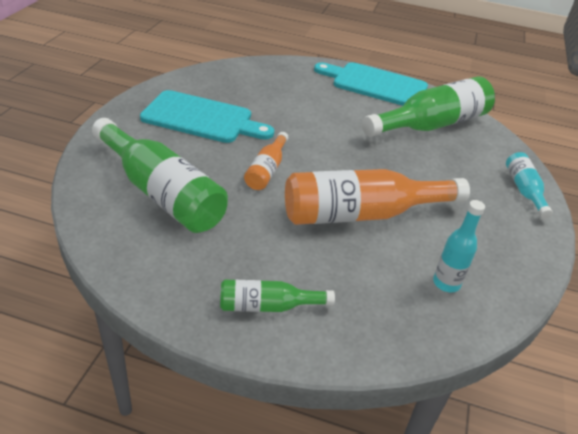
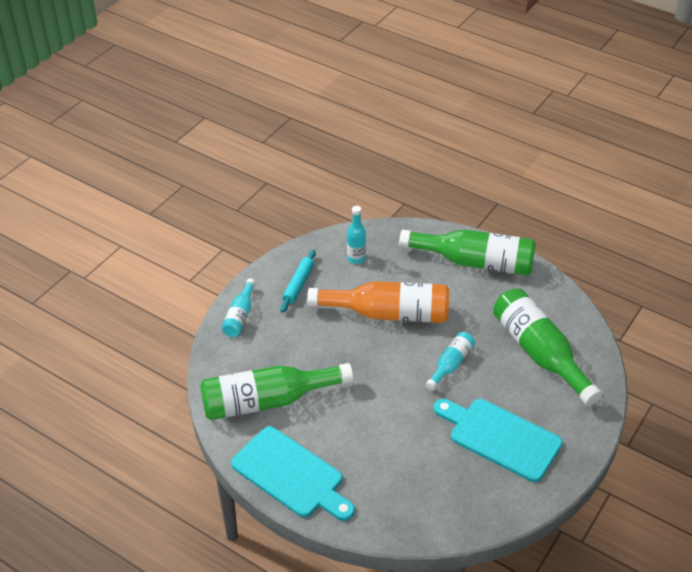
camera: 160 degrees left, 5 degrees up
green bottle [220,279,335,312] -> green bottle [399,229,536,275], size x1.96
orange bottle [244,132,289,190] -> turquoise bottle [426,332,475,390]
none -> turquoise rolling pin [280,250,316,313]

